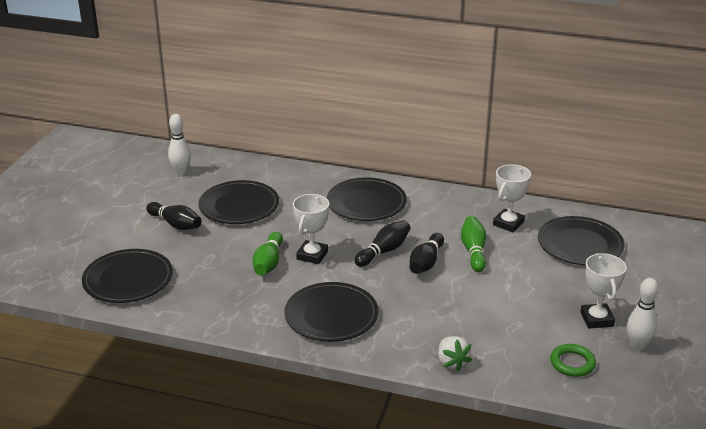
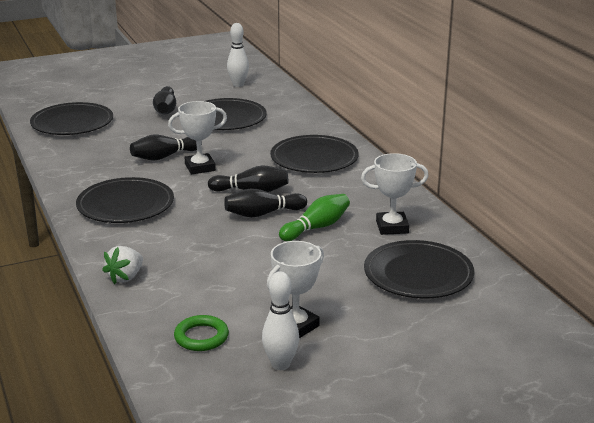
camera: 50 degrees right, 5 degrees down
green bowling pin [253,232,283,275] -> black bowling pin [130,135,197,161]

